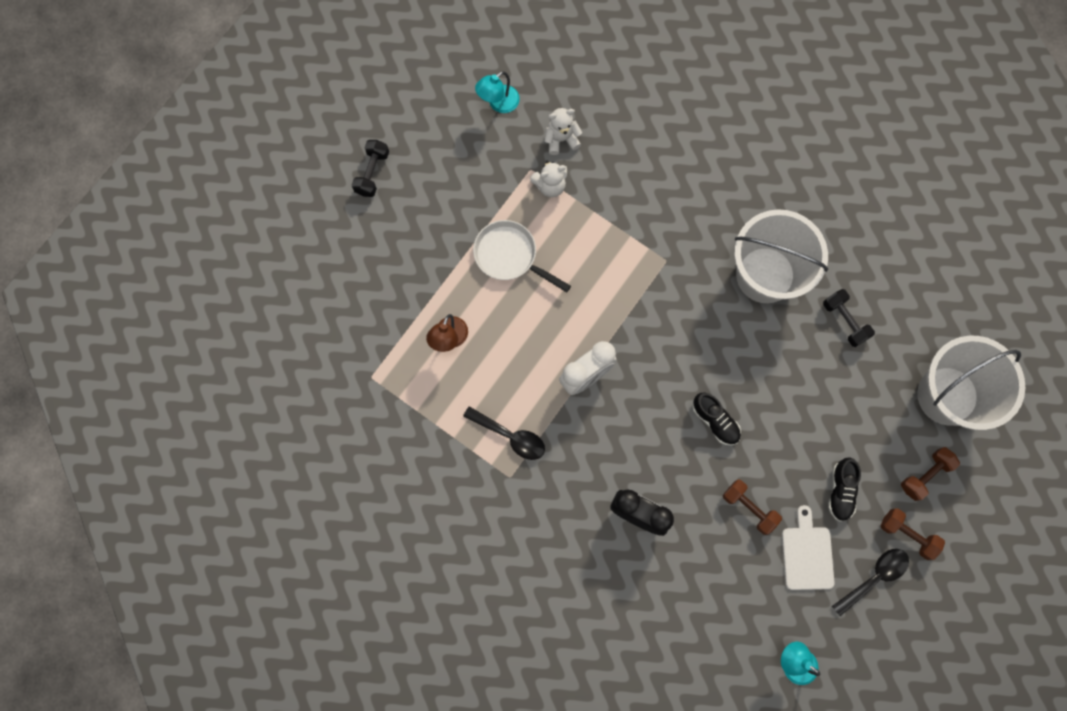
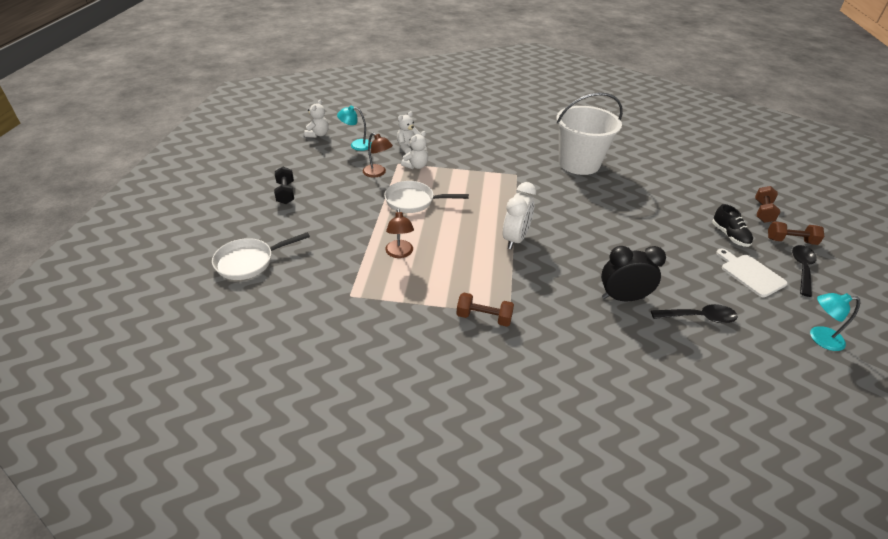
camera: 30 degrees left, 35 degrees down
black spoon [463,406,545,460] -> black spoon moved to [651,304,738,323]
turquoise lamp [475,71,520,113] -> turquoise lamp turned 75 degrees clockwise [337,105,372,151]
black shoe [693,393,741,445] -> none
brown dumbbell [723,480,782,535] -> brown dumbbell moved to [456,293,514,327]
black dumbbell [823,289,875,347] -> none
white bucket [917,336,1025,430] -> none
none -> white pan [212,232,310,280]
none -> white teddy bear [304,100,329,138]
none -> brown lamp [363,133,393,177]

